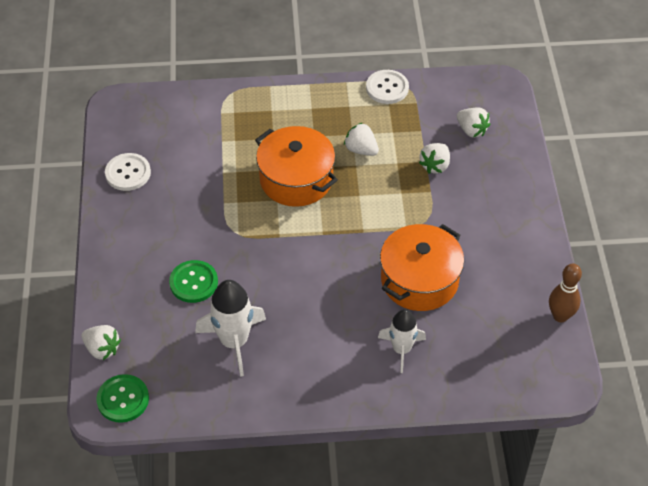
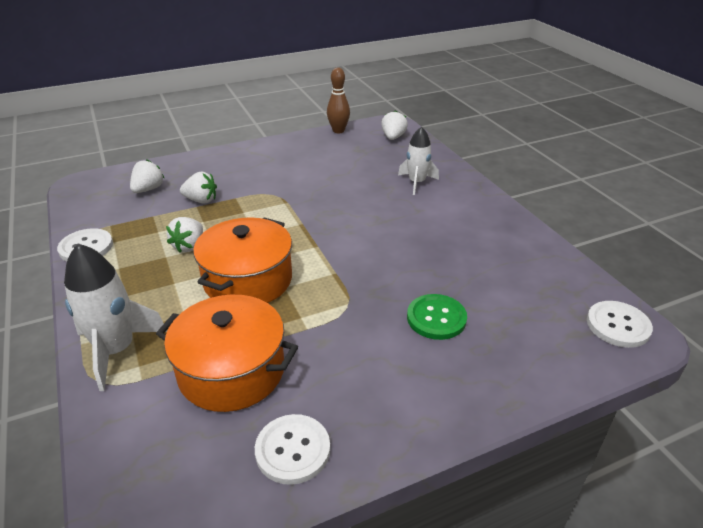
camera: 110 degrees left, 15 degrees down
white strawberry [82,325,121,360] -> white strawberry moved to [381,110,408,140]
green button [96,374,149,423] -> white button [587,301,653,348]
white rocket [195,280,266,377] -> white rocket moved to [64,243,167,391]
orange pot [380,224,464,311] -> orange pot moved to [156,295,298,412]

